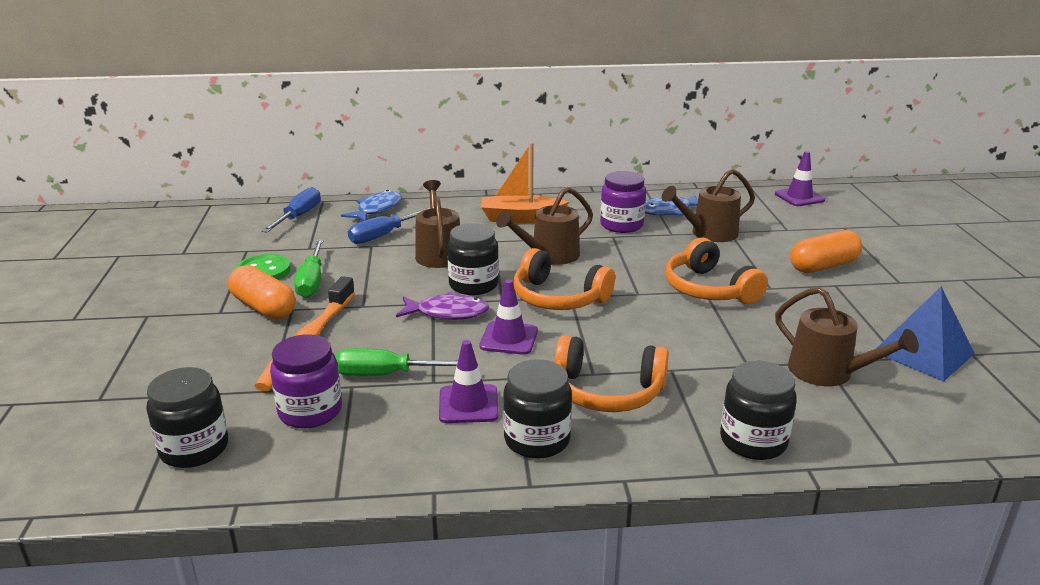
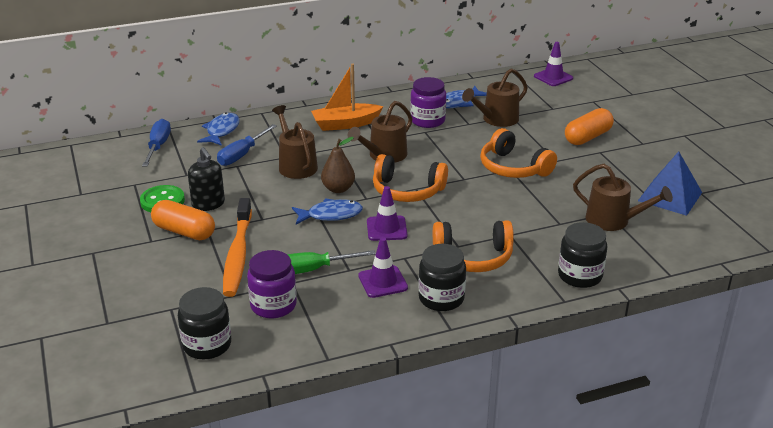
camera: 15 degrees left, 5 degrees up
green screwdriver [294,239,324,298] -> black soap dispenser [188,147,225,211]
purple fish [396,292,489,320] -> blue fish [292,198,363,225]
black jar [447,223,499,295] -> brown pear [321,137,355,193]

